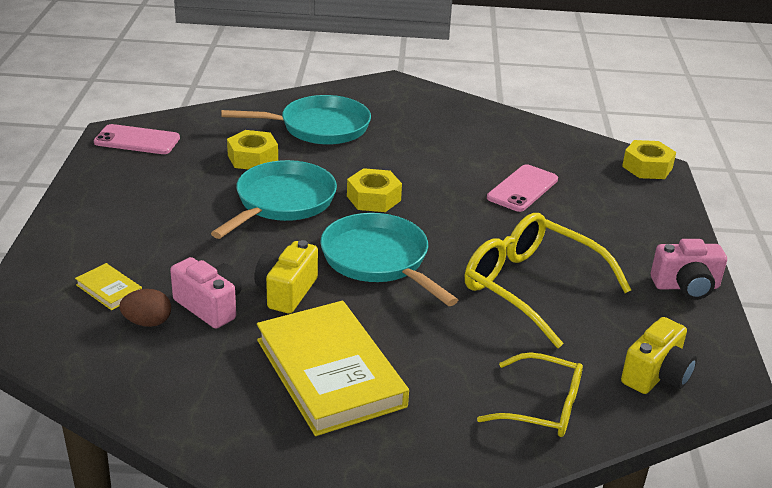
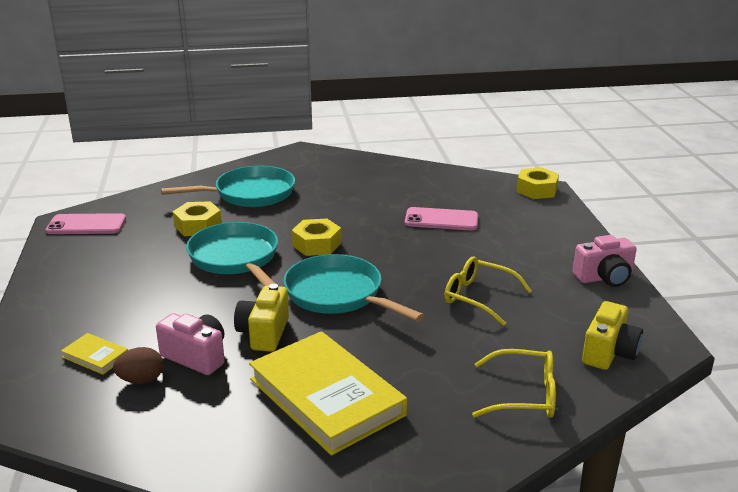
camera: 10 degrees left, 5 degrees down
turquoise pan [211,160,337,239] -> turquoise pan turned 45 degrees counterclockwise [186,222,278,286]
yellow glasses [465,213,631,348] -> yellow glasses [444,257,532,326], size x0.63
pink phone [487,164,558,212] -> pink phone turned 75 degrees clockwise [405,207,478,231]

